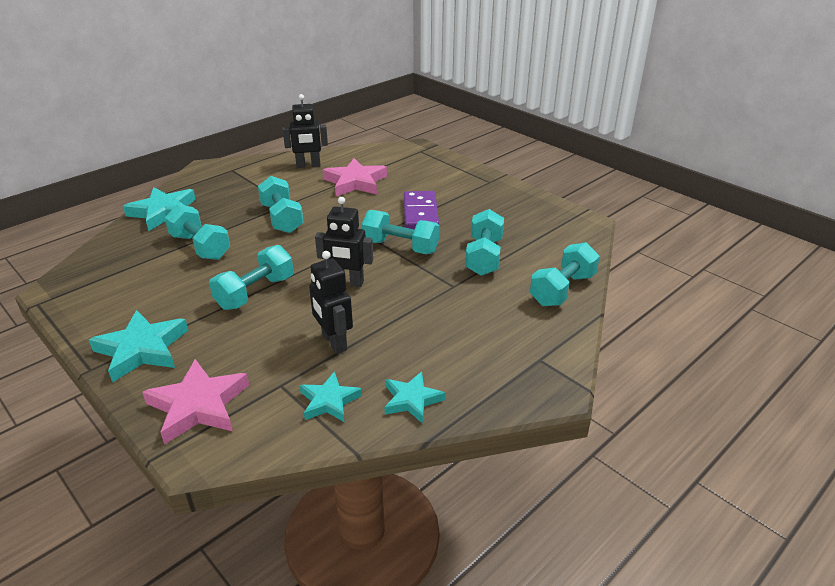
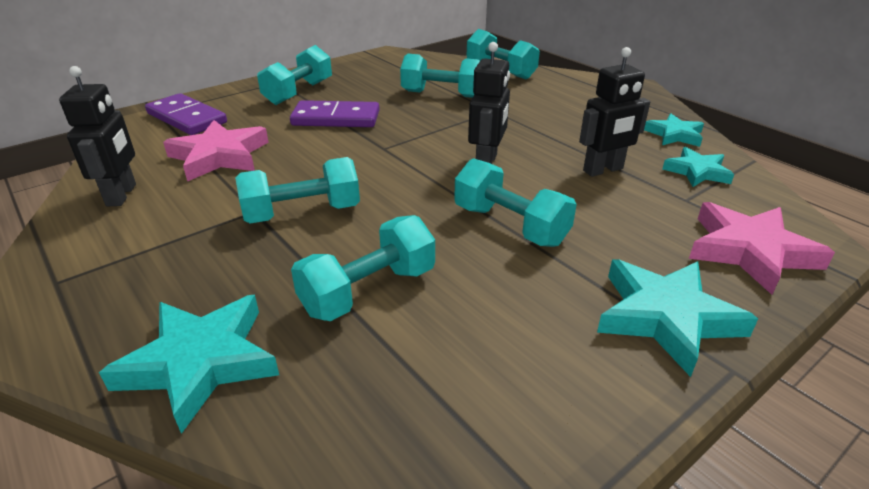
camera: 85 degrees left, 0 degrees up
turquoise dumbbell [362,210,440,254] -> turquoise dumbbell moved to [257,45,332,105]
none -> purple domino [145,93,227,135]

